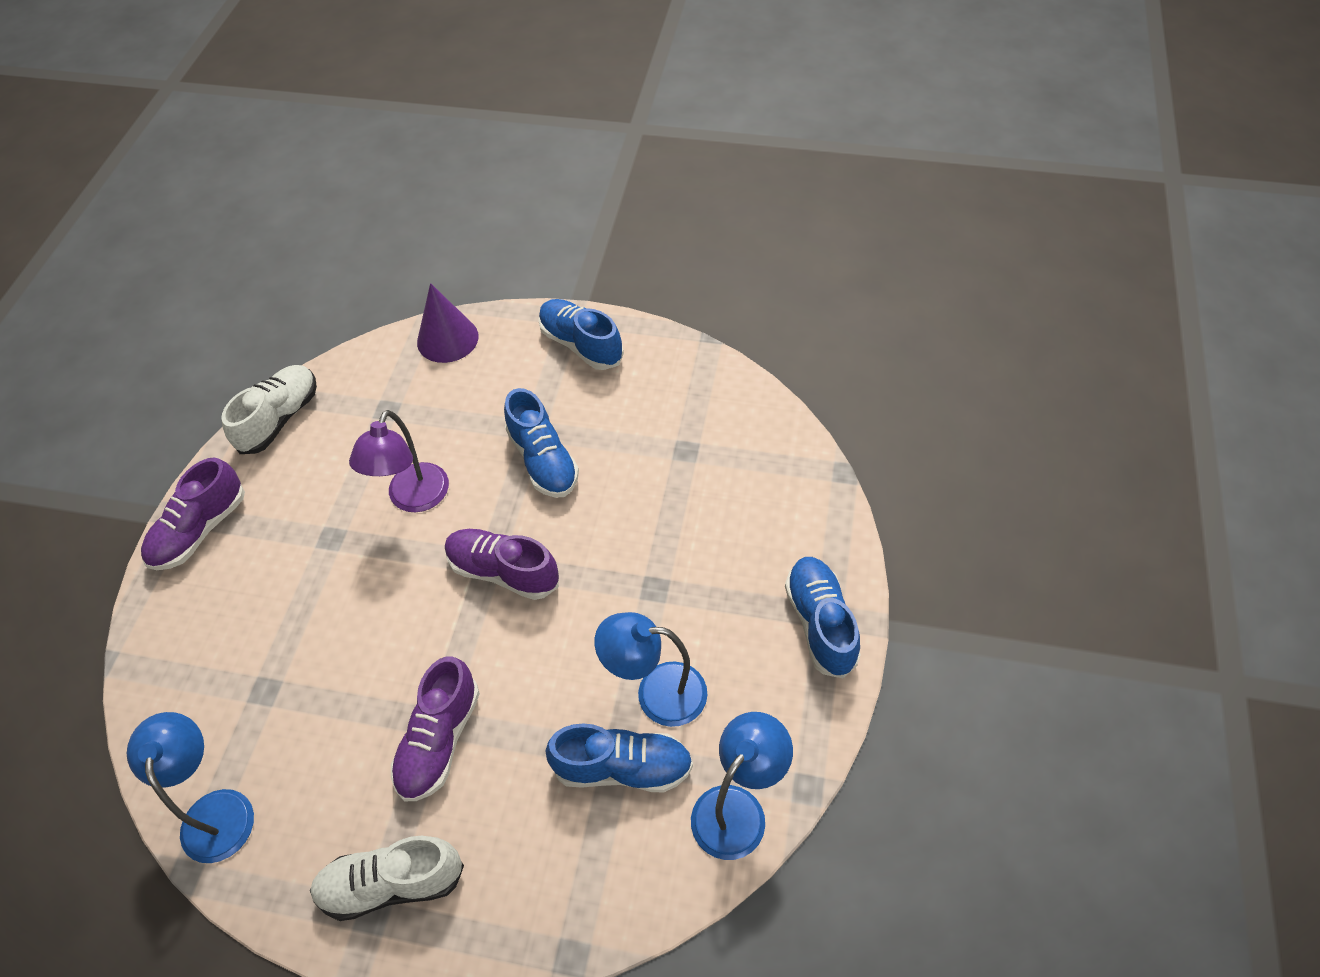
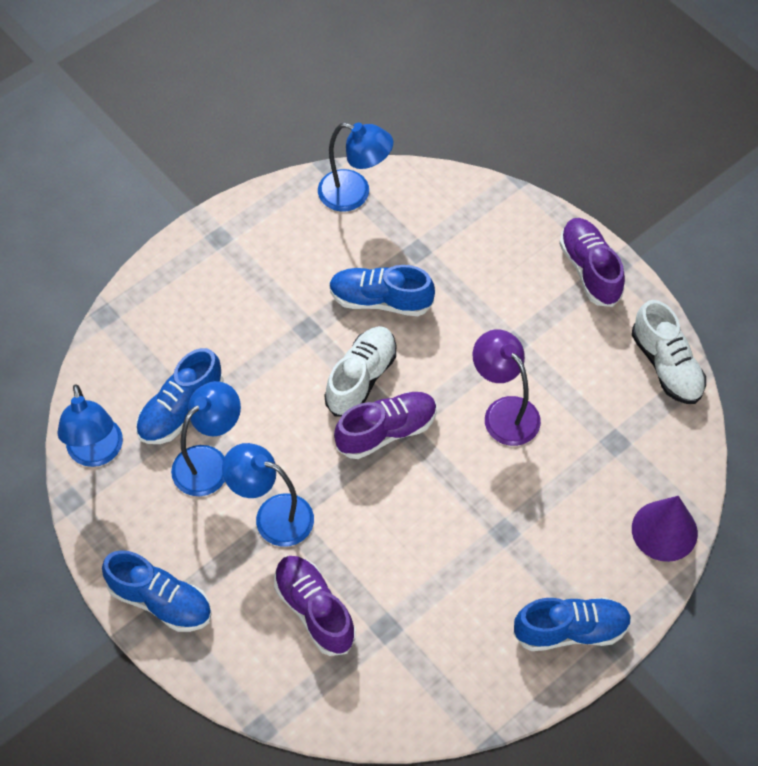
camera: 125 degrees right, 5 degrees up
white shoe [310,836,464,921] -> white shoe moved to [325,326,396,417]
purple shoe [391,656,480,801] -> purple shoe moved to [274,556,356,656]
blue shoe [504,388,579,498] -> blue shoe moved to [329,265,435,316]
none -> blue lamp [222,443,314,547]

